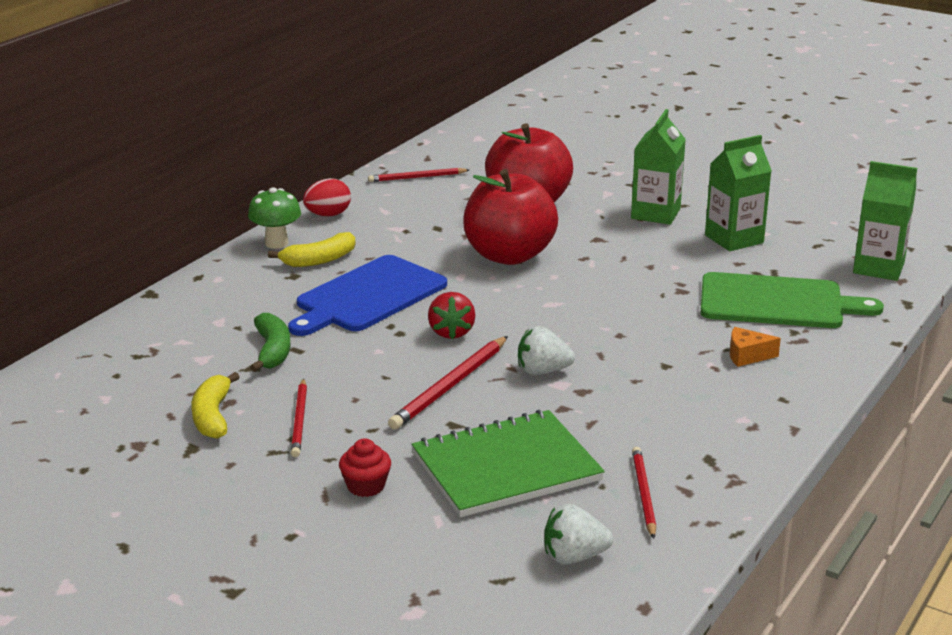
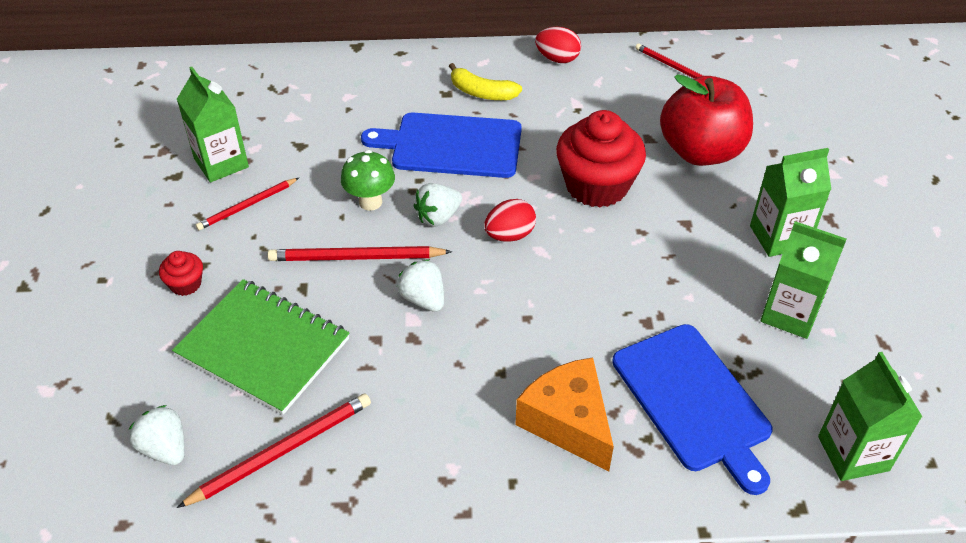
camera: 55 degrees right, 20 degrees up
yellow banana [191,372,239,439] -> green carton [177,67,249,182]
green mushroom [248,187,301,249] -> green mushroom moved to [341,150,395,211]
green banana [250,313,290,372] -> none
red strawberry [428,292,475,339] -> white strawberry [413,183,462,227]
red apple [463,169,558,265] -> red cupcake [556,110,646,207]
red pencil [632,447,656,539] -> red pencil [177,394,371,508], size x1.51
green cutting board [701,272,884,328] -> blue cutting board [612,324,773,495]
orange cheese [730,327,781,367] -> orange cheese [515,357,614,471], size x2.02
none -> red egg [484,199,536,242]

